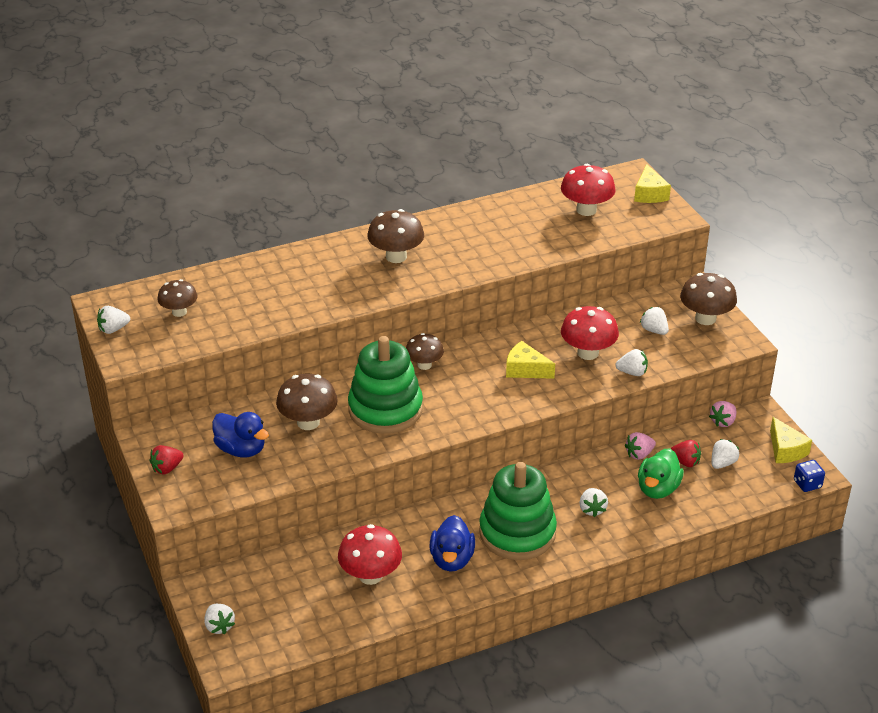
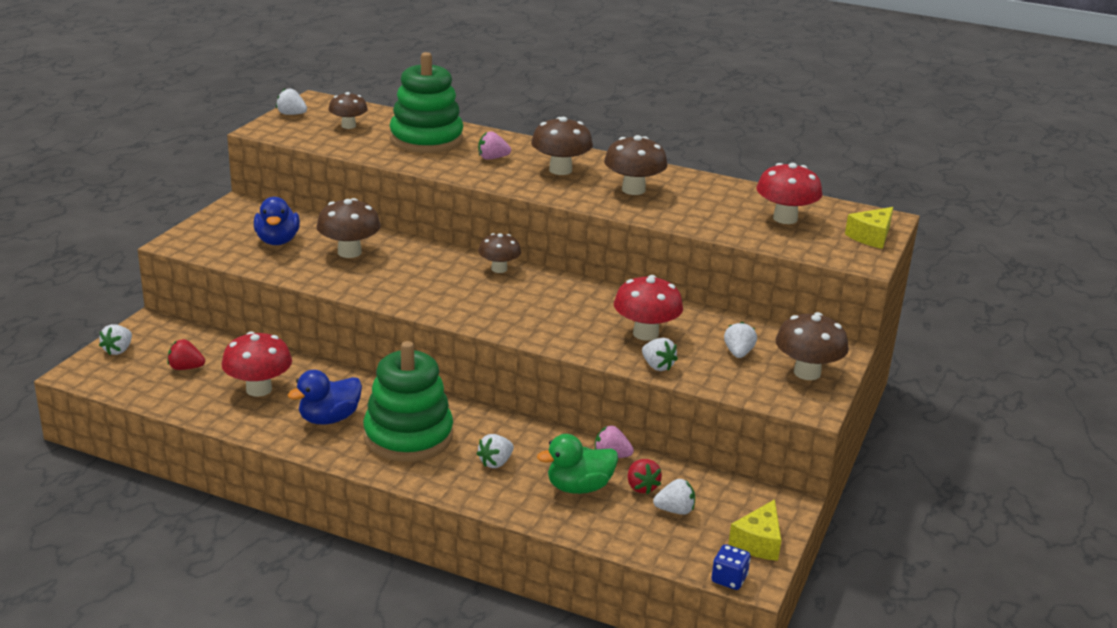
camera: 45 degrees right, 10 degrees down
red strawberry [150,445,184,474] -> red strawberry moved to [167,339,205,370]
green stacking toy [348,336,423,434] -> green stacking toy moved to [390,52,463,153]
yellow cheese [506,341,555,379] -> none
pink strawberry [709,401,737,427] -> pink strawberry moved to [478,131,511,160]
none -> brown mushroom [604,135,668,195]

